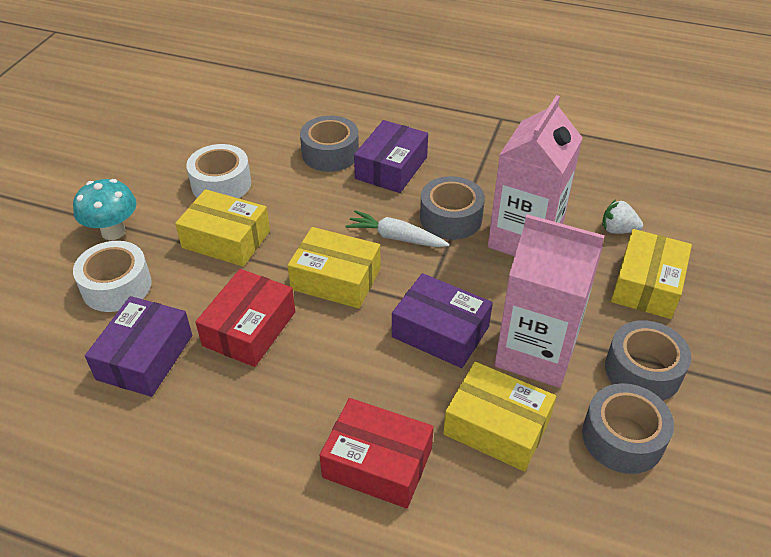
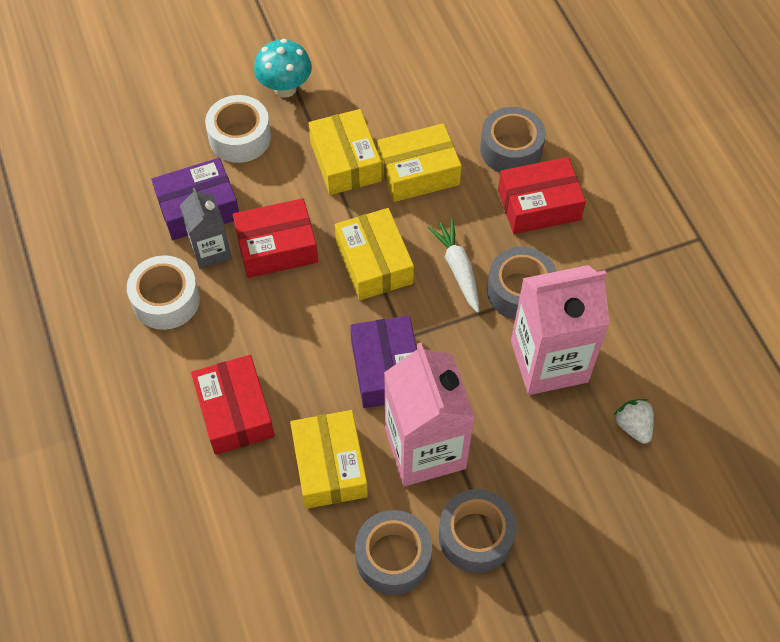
camera: 50 degrees right, 15 degrees up
white tape [186,144,251,198] -> white tape moved to [127,255,200,330]
purple box [354,120,428,193] -> red box [498,157,586,234]
yellow box [611,229,692,319] -> yellow box moved to [377,124,462,202]
none -> grey carton [180,188,232,269]

